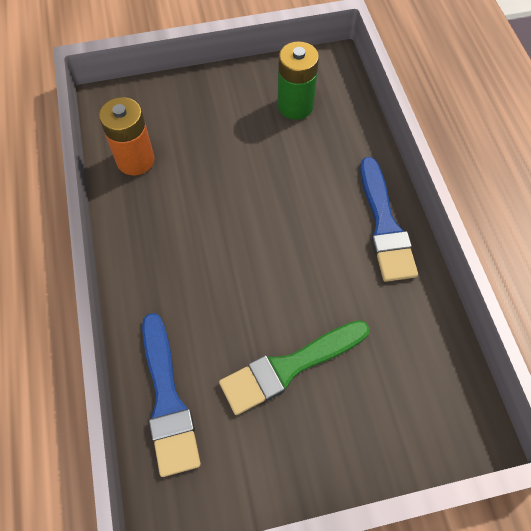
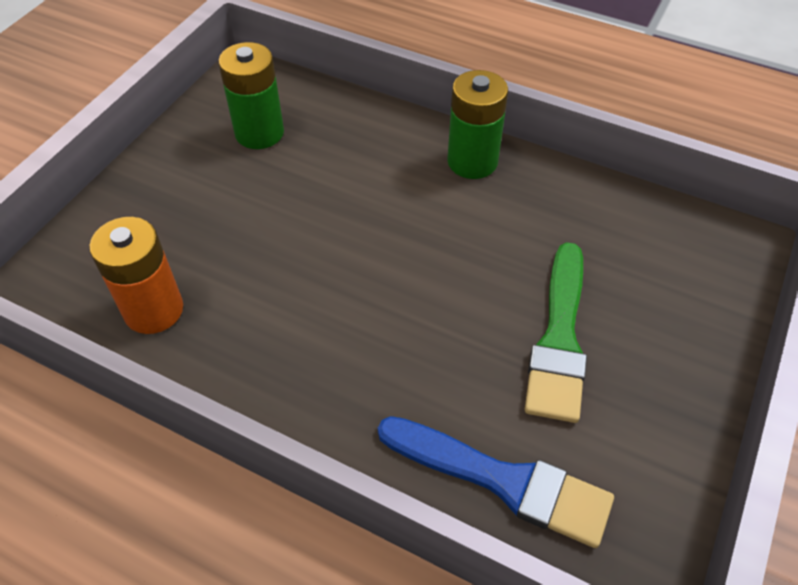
camera: 50 degrees left, 10 degrees down
blue brush [360,157,418,282] -> green battery [447,70,508,179]

